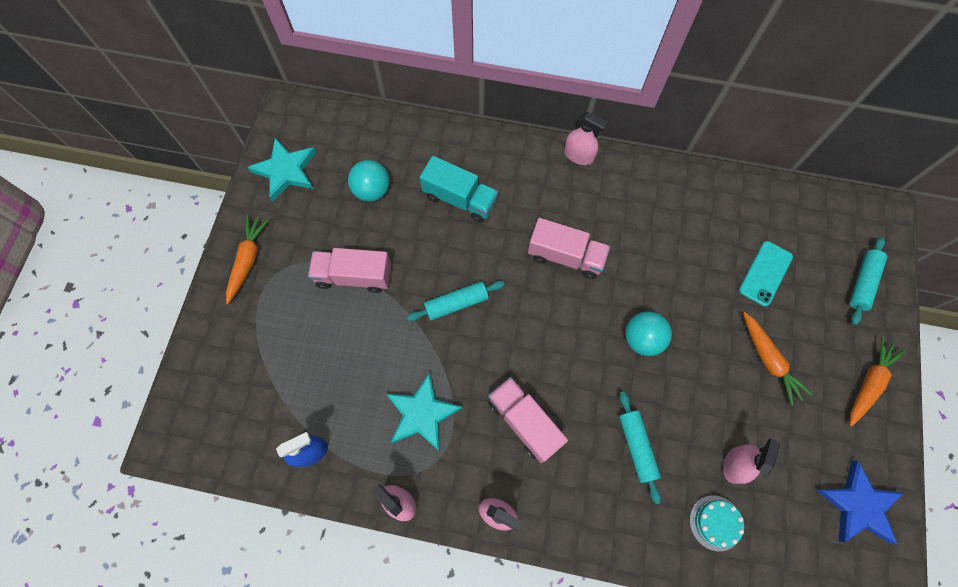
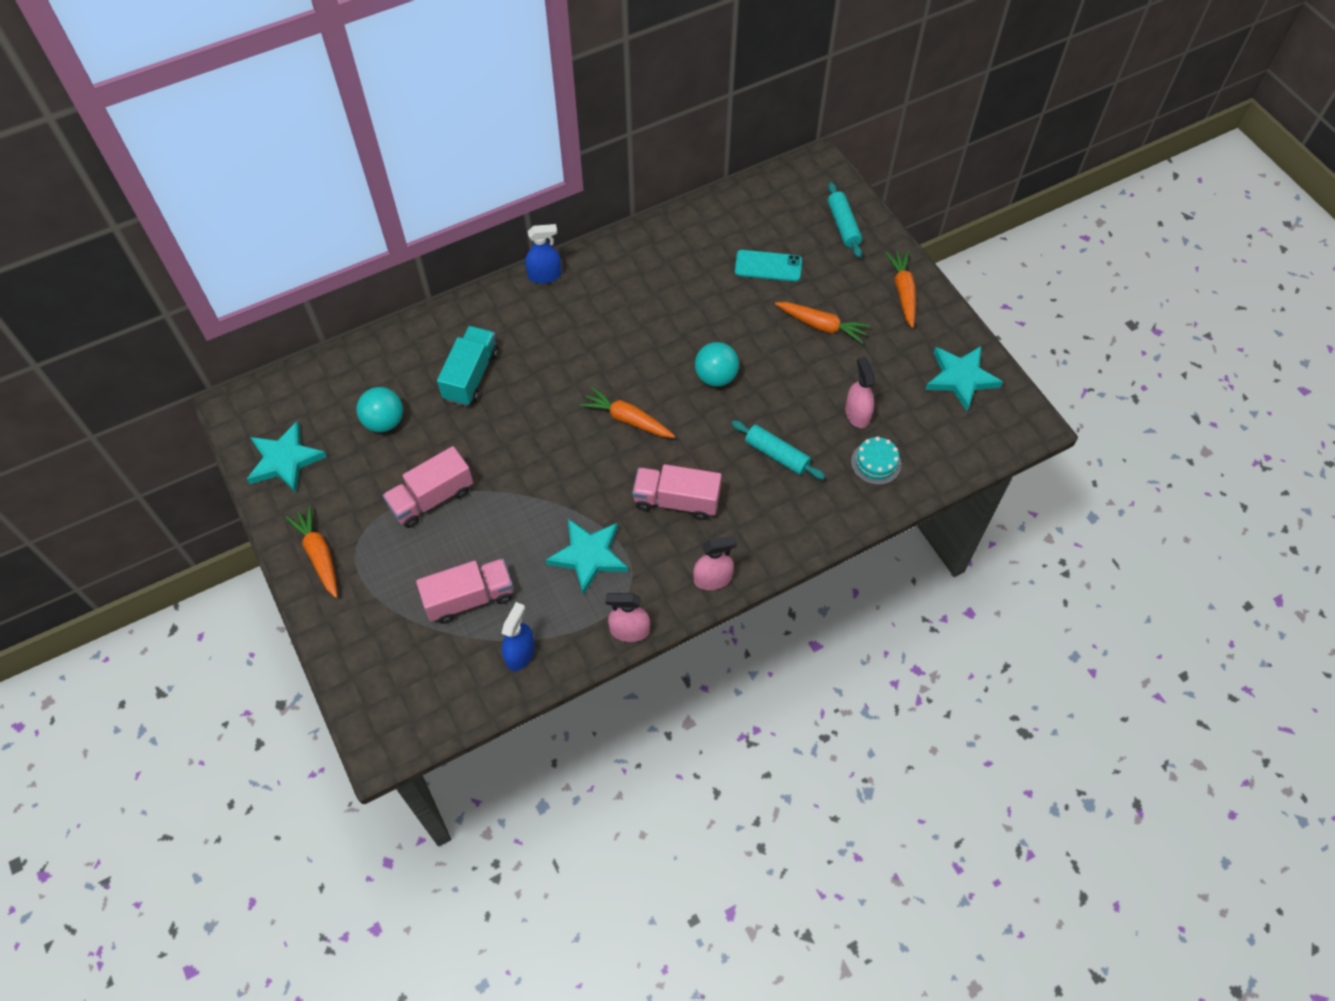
camera: 40 degrees left, 10 degrees down
turquoise rolling pin [407,281,505,321] -> none
turquoise truck [420,156,498,223] -> turquoise truck turned 60 degrees counterclockwise [437,326,499,406]
pink truck [528,218,610,279] -> pink truck moved to [416,558,513,624]
pink spray bottle [564,112,608,165] -> blue spray bottle [525,224,561,284]
turquoise phone [739,241,793,307] -> turquoise phone turned 75 degrees counterclockwise [735,250,802,282]
blue star [816,461,904,544] -> turquoise star [925,346,1003,411]
none -> orange carrot [580,387,675,438]

